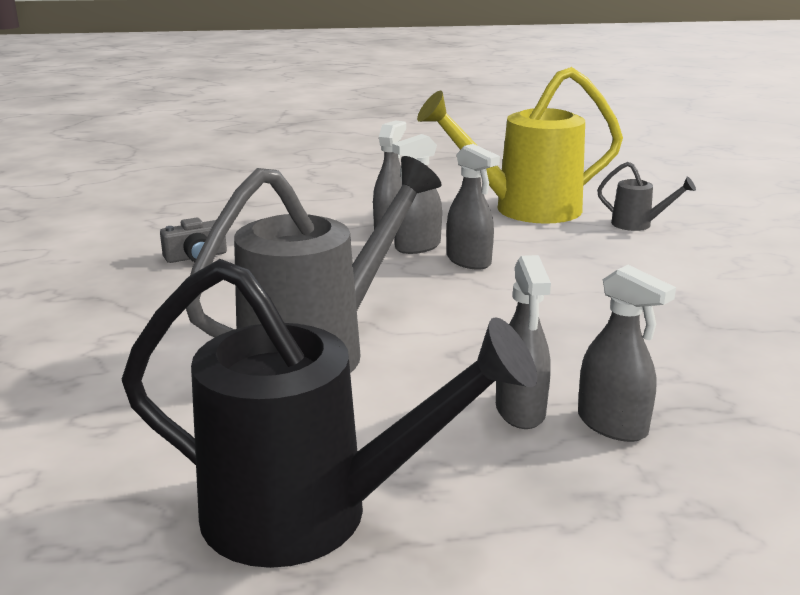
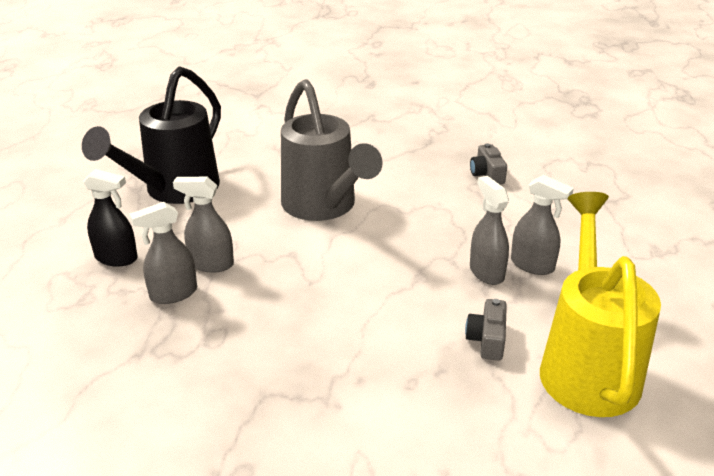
camera: 105 degrees right, 10 degrees up
grey spray bottle [447,144,500,270] -> none
grey watering can [597,162,696,231] -> none
none -> black spray bottle [83,169,138,267]
none -> grey camera [465,299,507,361]

